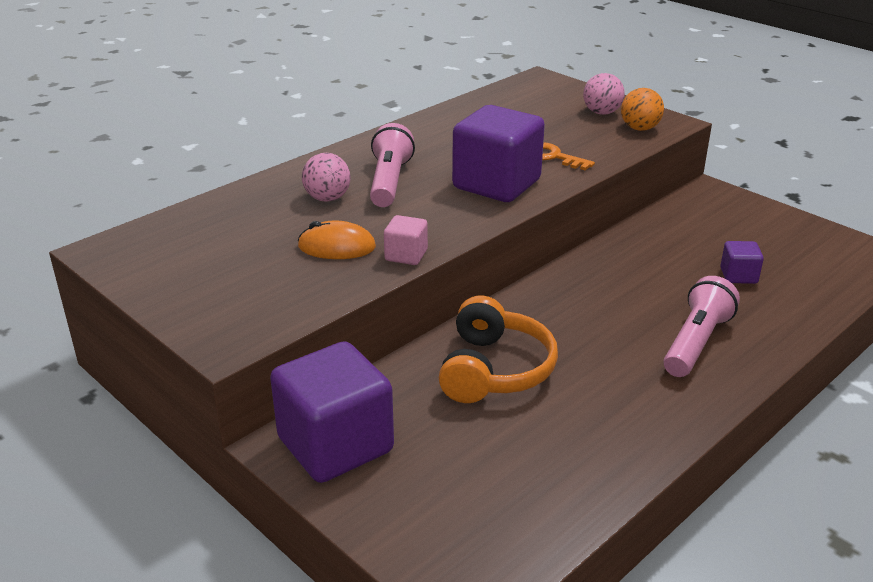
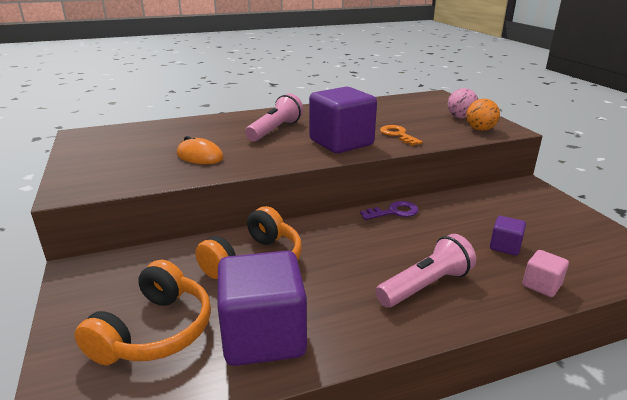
camera: 25 degrees right, 5 degrees down
purple cube [270,341,394,483] -> purple cube moved to [218,251,307,366]
pink ball [302,153,351,202] -> none
pink cube [384,215,428,265] -> pink cube moved to [522,250,569,297]
none -> orange headphones [74,260,211,365]
none -> purple key [360,201,419,220]

